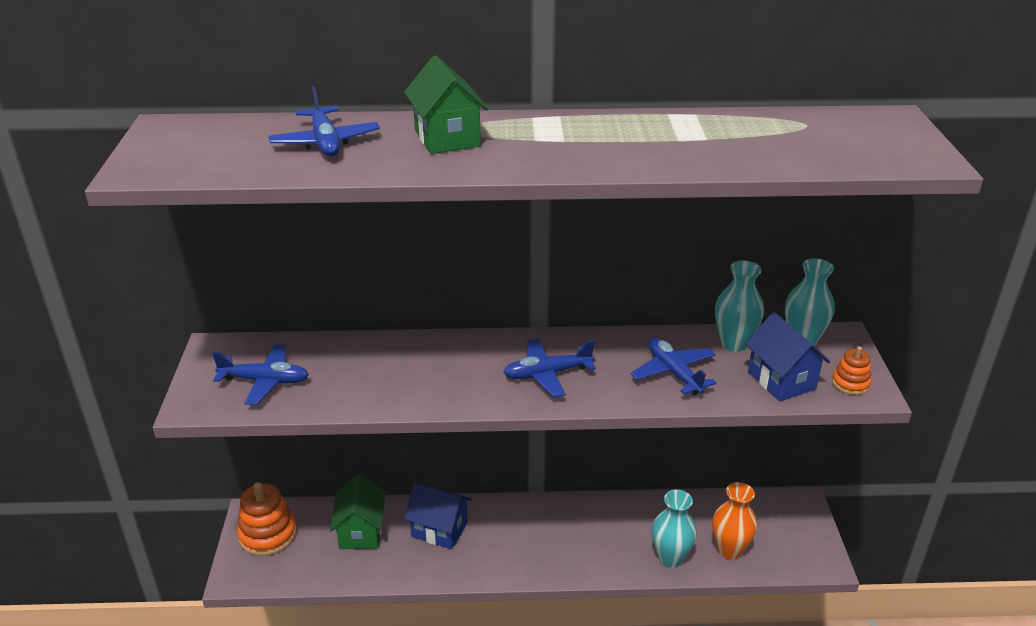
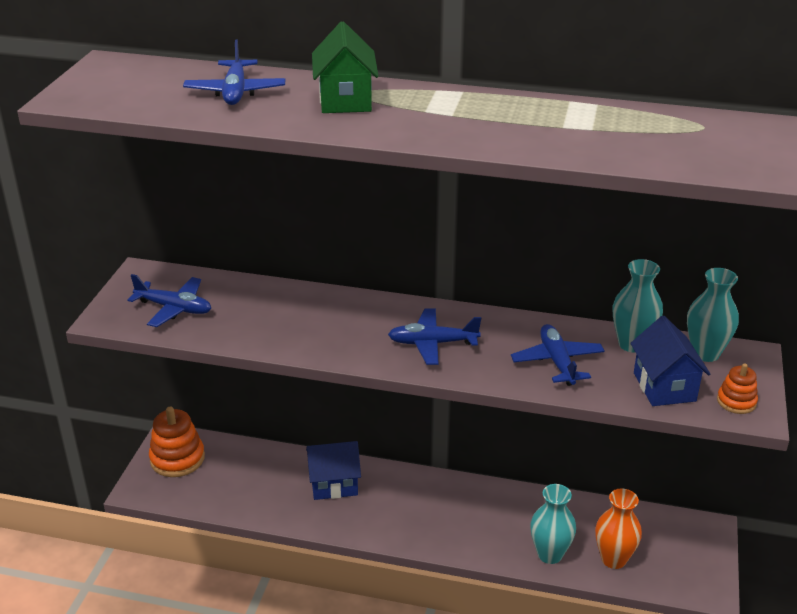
camera: 15 degrees right, 0 degrees up
green house [330,474,385,549] -> none
blue house [404,483,472,549] -> blue house turned 45 degrees counterclockwise [306,441,361,500]

